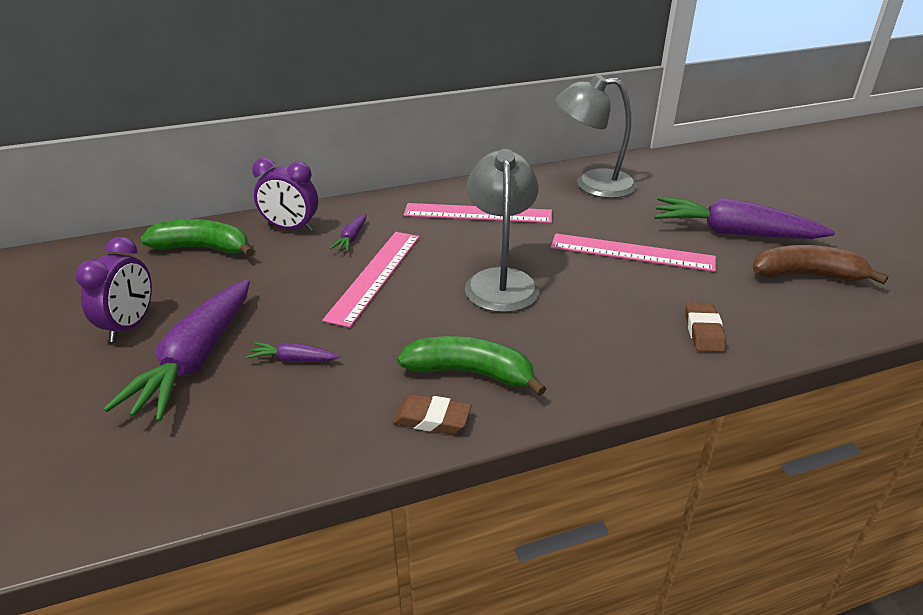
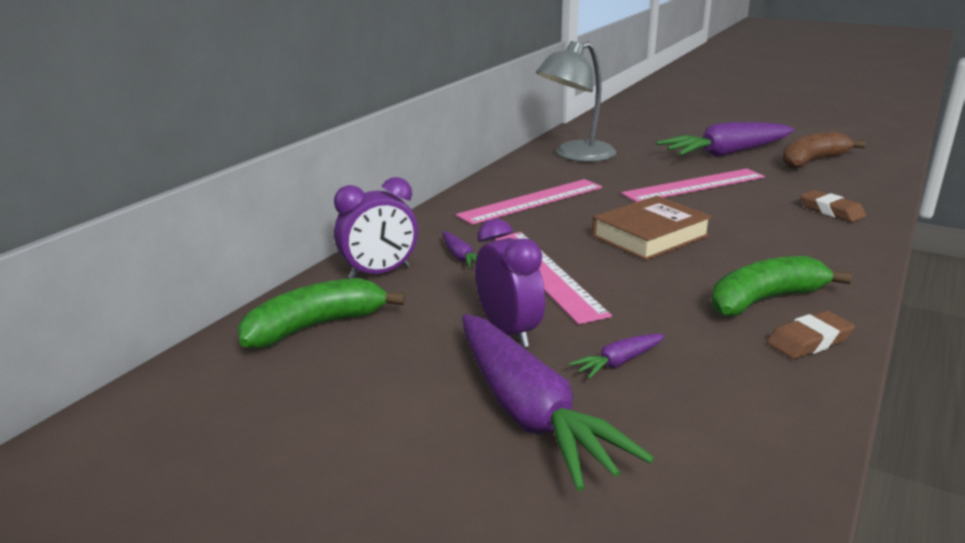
camera: 40 degrees left, 10 degrees down
purple clock [76,237,152,342] -> purple clock moved to [475,219,545,347]
grey lamp [465,149,539,312] -> brown book [592,196,712,261]

